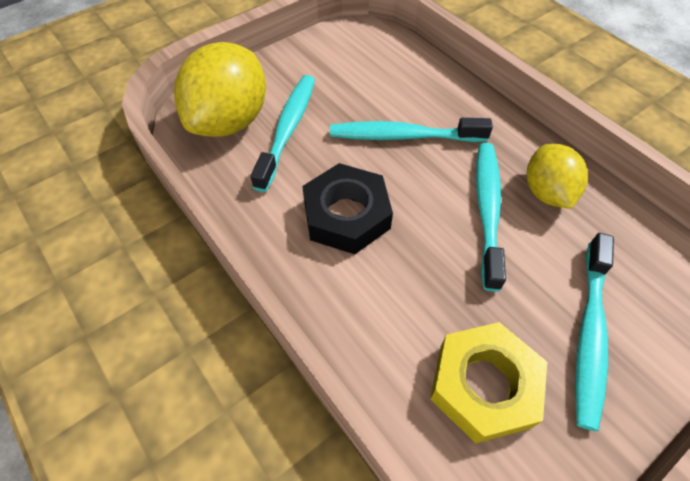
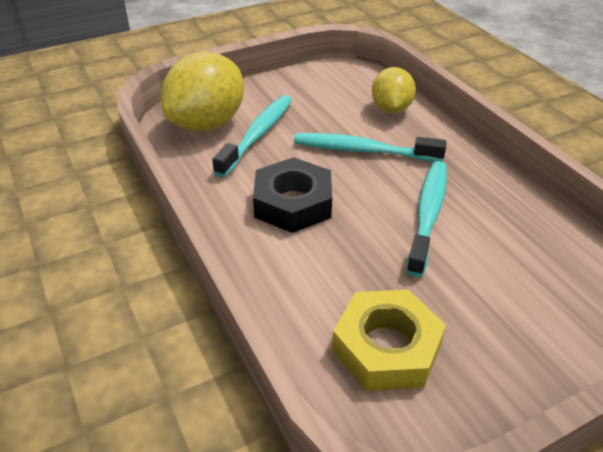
camera: 10 degrees right, 15 degrees down
yellow lemon [527,144,588,209] -> yellow lemon moved to [372,67,416,114]
turquoise toothbrush [575,233,614,431] -> none

